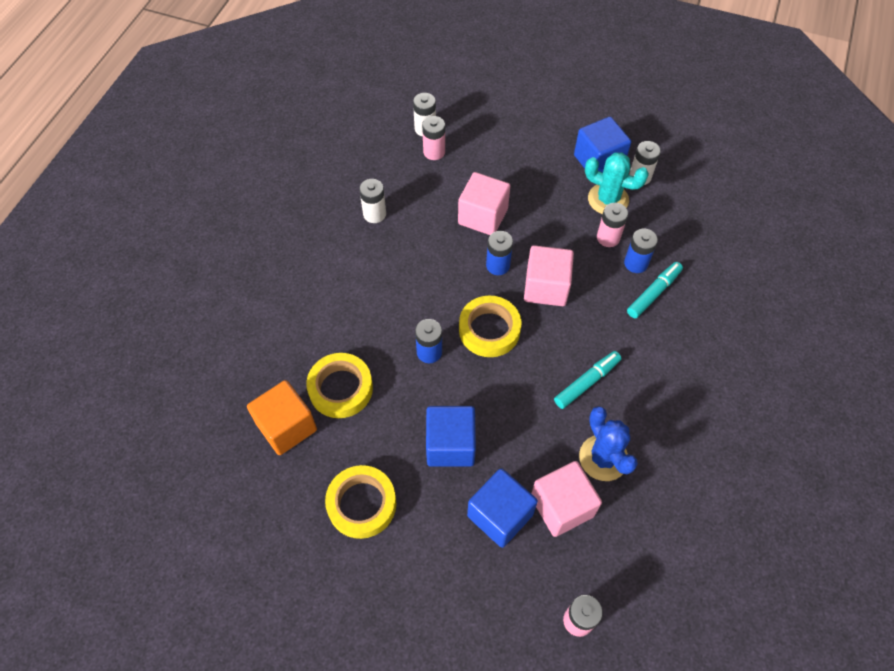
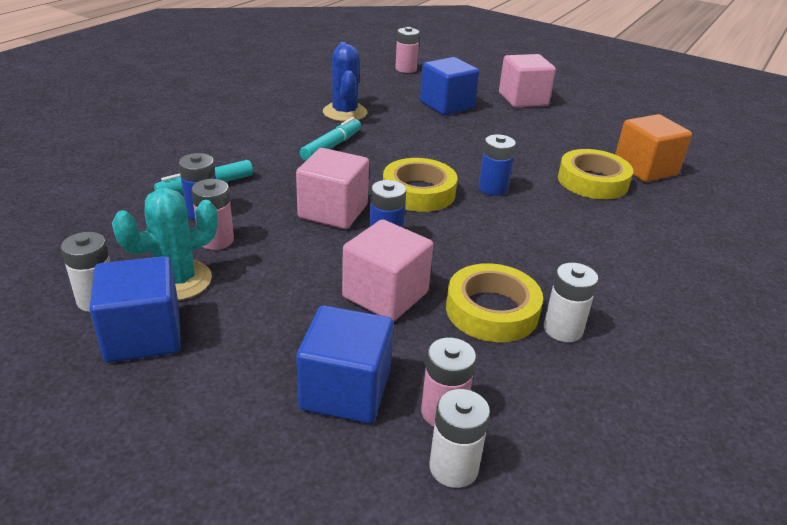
camera: 170 degrees left, 25 degrees down
yellow tape [325,465,396,539] -> yellow tape moved to [446,263,543,342]
blue cube [426,406,476,467] -> blue cube moved to [296,305,393,424]
pink cube [531,461,602,537] -> pink cube moved to [499,54,556,108]
turquoise marker [554,351,621,409] -> turquoise marker turned 150 degrees clockwise [300,117,361,161]
turquoise cactus [585,152,649,214] -> turquoise cactus turned 75 degrees counterclockwise [112,188,218,300]

